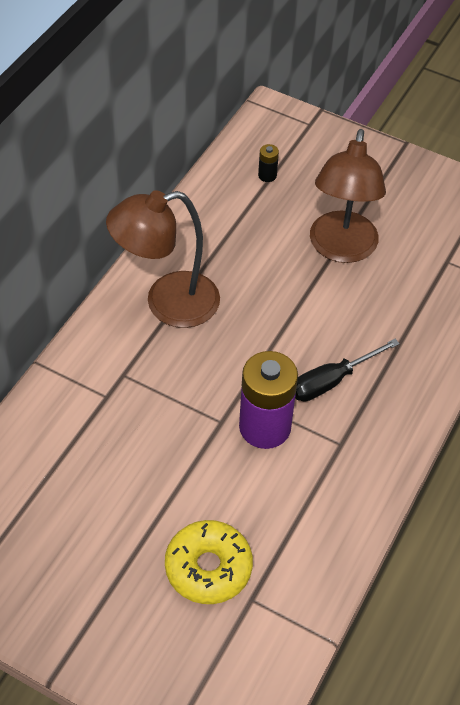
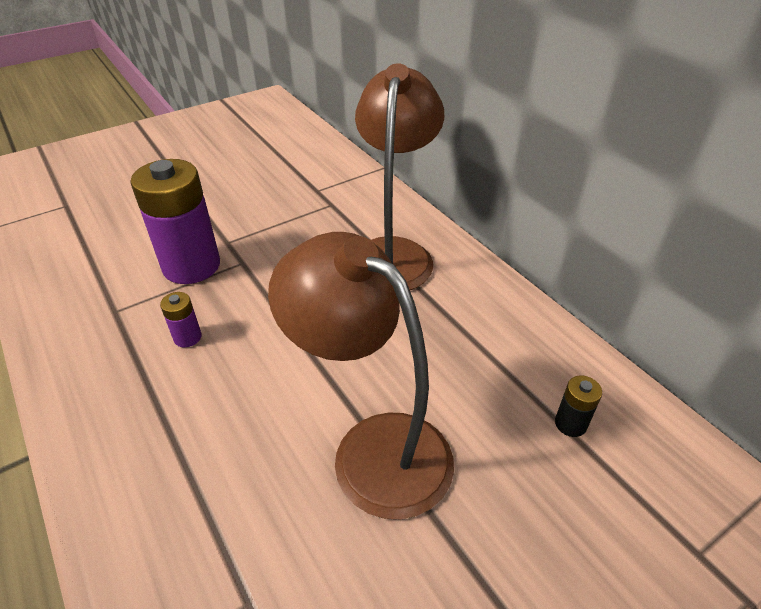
camera: 120 degrees right, 10 degrees down
yellow donut [165,520,253,604] -> none
black screwdriver [295,339,400,402] -> purple battery [160,292,202,347]

